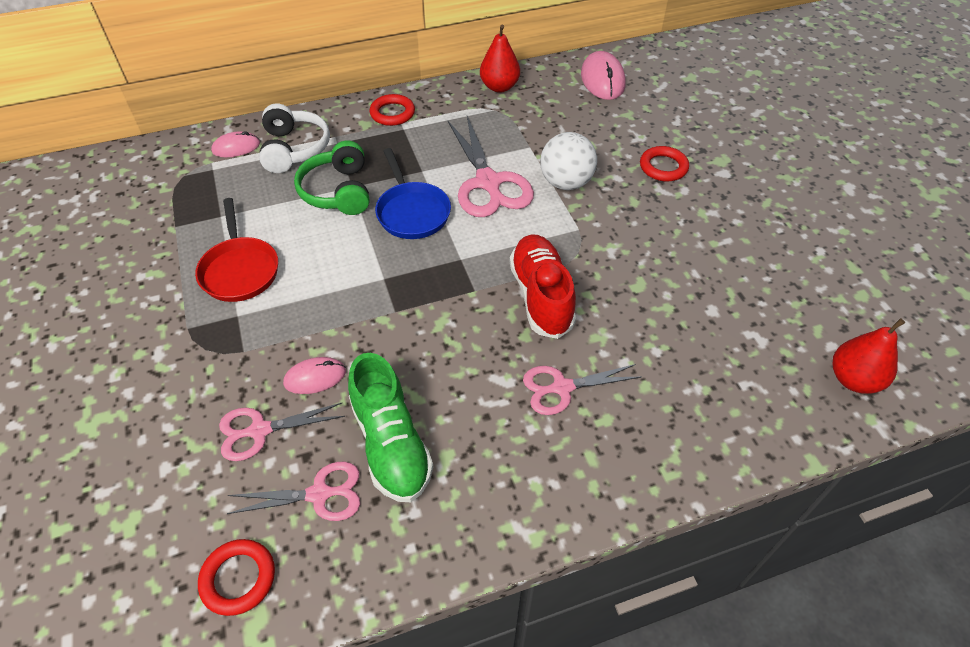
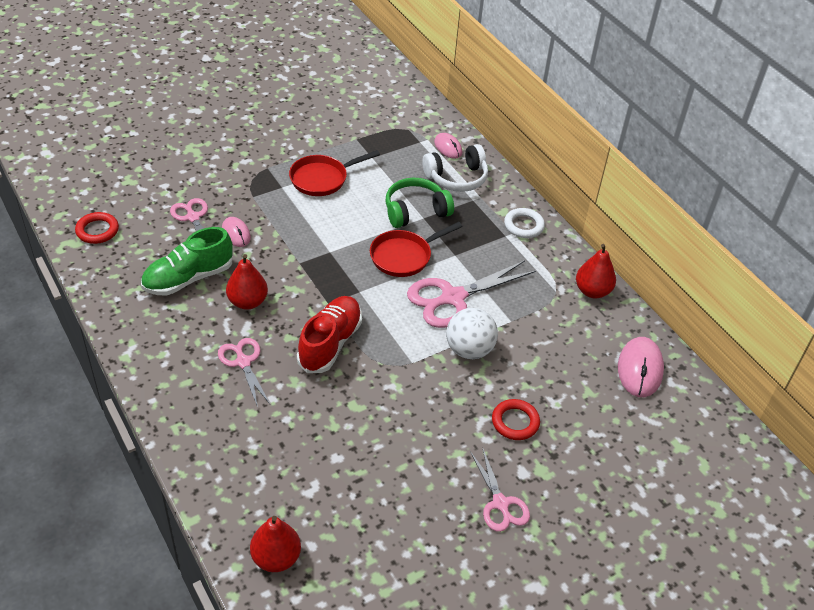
camera: 75 degrees right, 5 degrees down
pink scissors [227,462,360,521] -> pink scissors moved to [470,447,530,532]
red ring [370,94,415,126] -> white ring [504,208,545,238]
blue pan [375,148,451,239] -> red pan [370,222,463,277]
red shoe [509,235,576,339] -> red shoe turned 45 degrees counterclockwise [297,296,362,373]
pink mouse [581,51,626,100] -> pink mouse turned 60 degrees counterclockwise [618,337,664,397]
none -> red pear [226,254,268,310]

